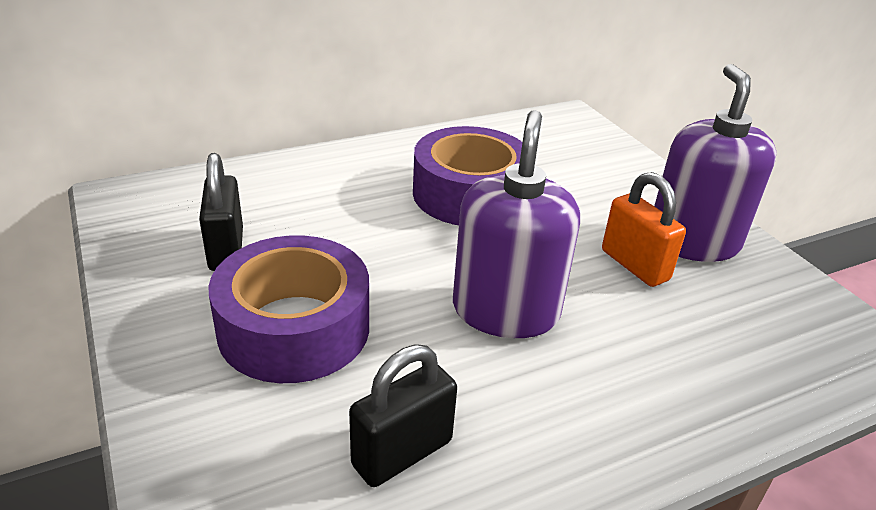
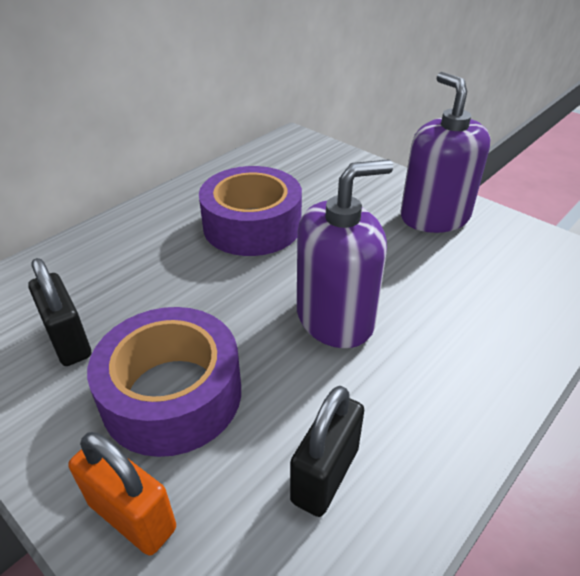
camera: 20 degrees left, 5 degrees up
purple soap dispenser [453,110,580,338] -> purple soap dispenser turned 75 degrees clockwise [297,160,393,348]
orange padlock [602,172,686,287] -> orange padlock moved to [68,432,176,556]

